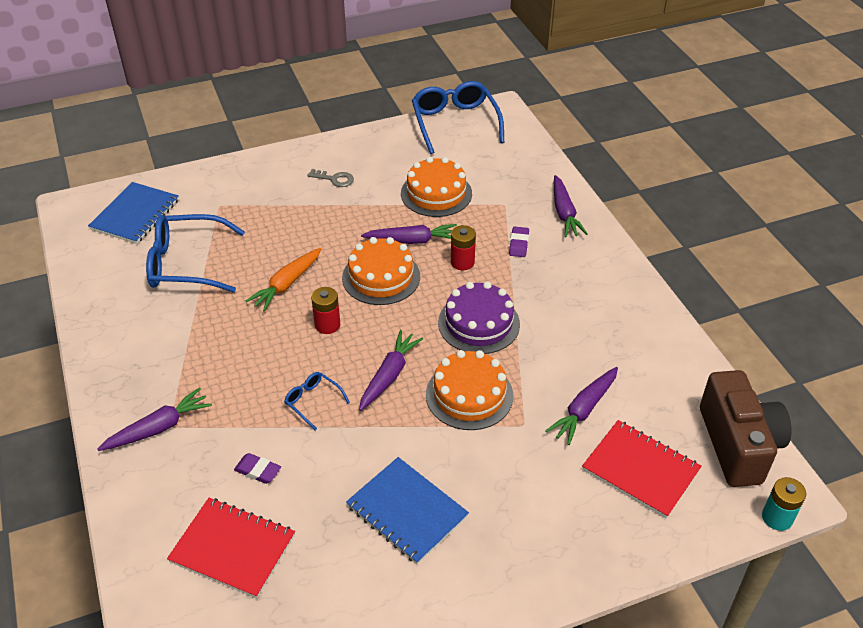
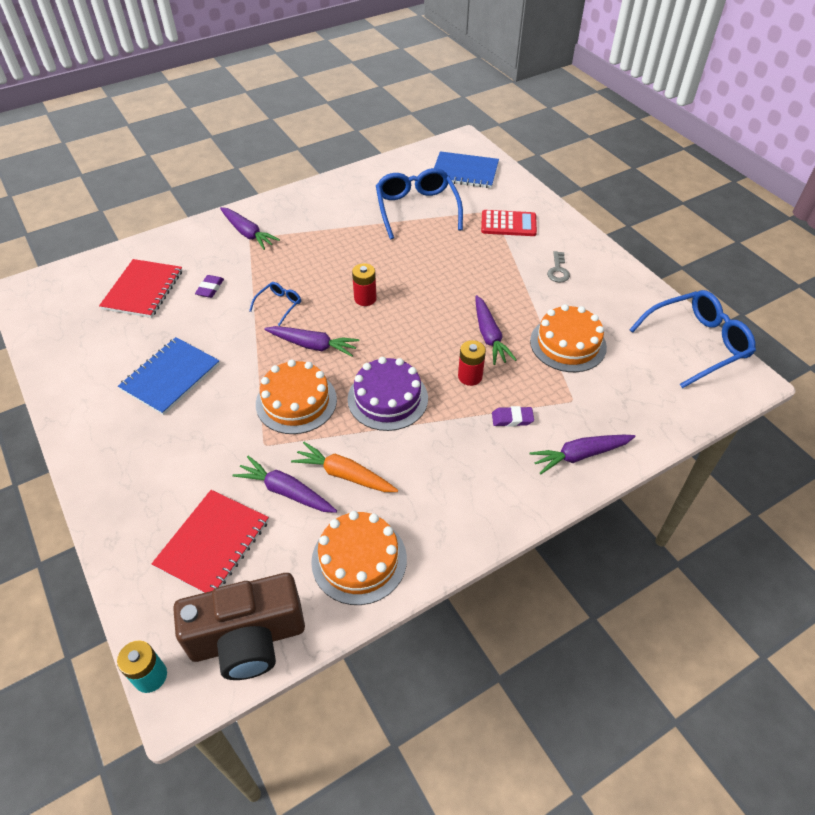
camera: 80 degrees right, 5 degrees up
orange carrot [245,248,321,312] -> orange carrot moved to [291,442,398,492]
orange cake [342,237,420,305] -> orange cake moved to [311,511,407,605]
none -> red calculator [481,210,537,236]

